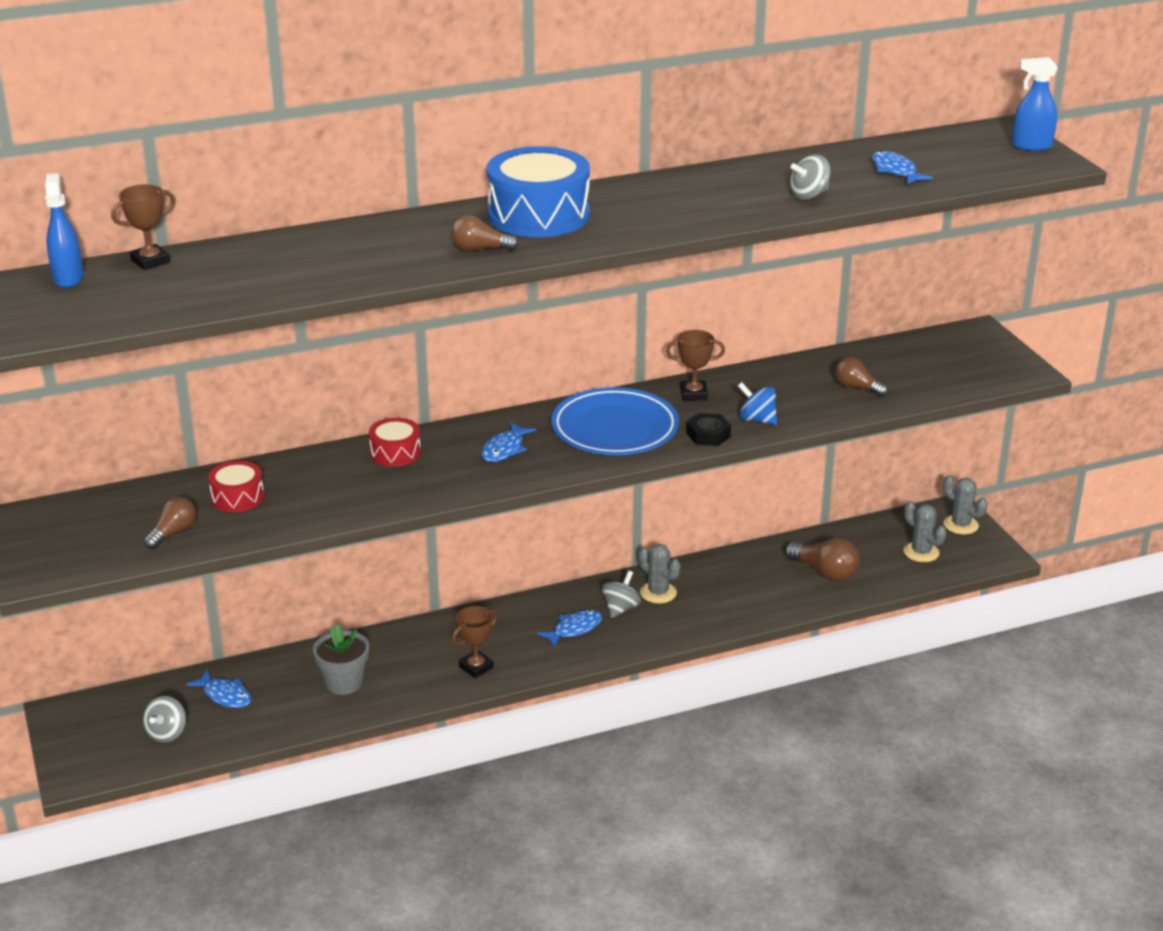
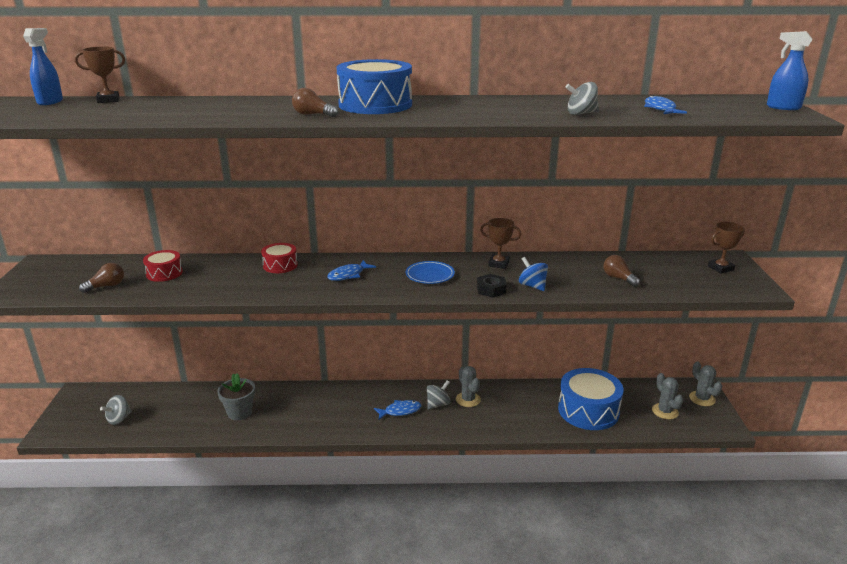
camera: 20 degrees right, 5 degrees down
blue fish [186,670,251,708] -> none
brown trophy [452,606,498,678] -> brown trophy moved to [708,222,745,273]
blue plate [551,387,679,455] -> blue plate [406,261,455,284], size x0.54
brown light bulb [785,538,860,582] -> blue drum [558,368,624,430]

